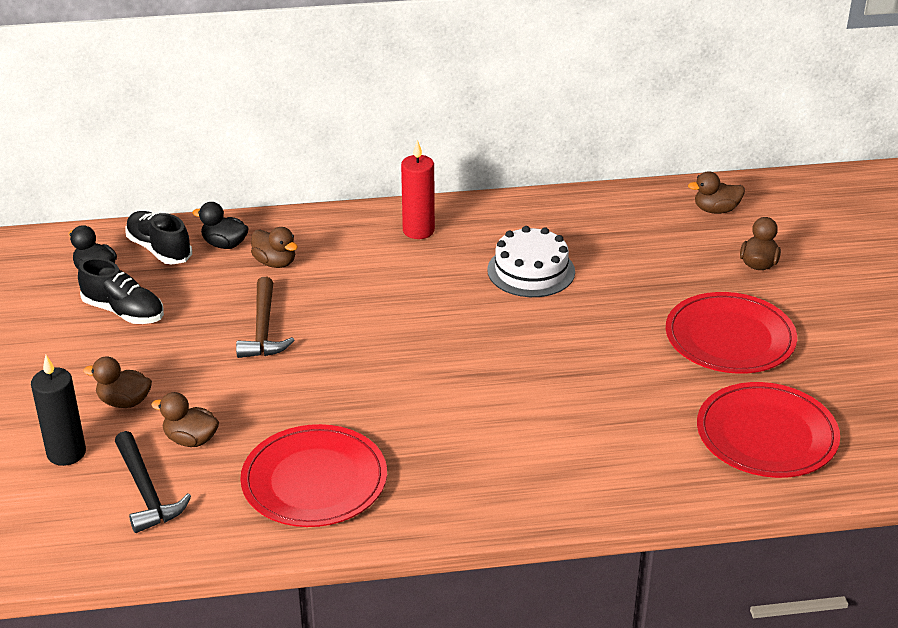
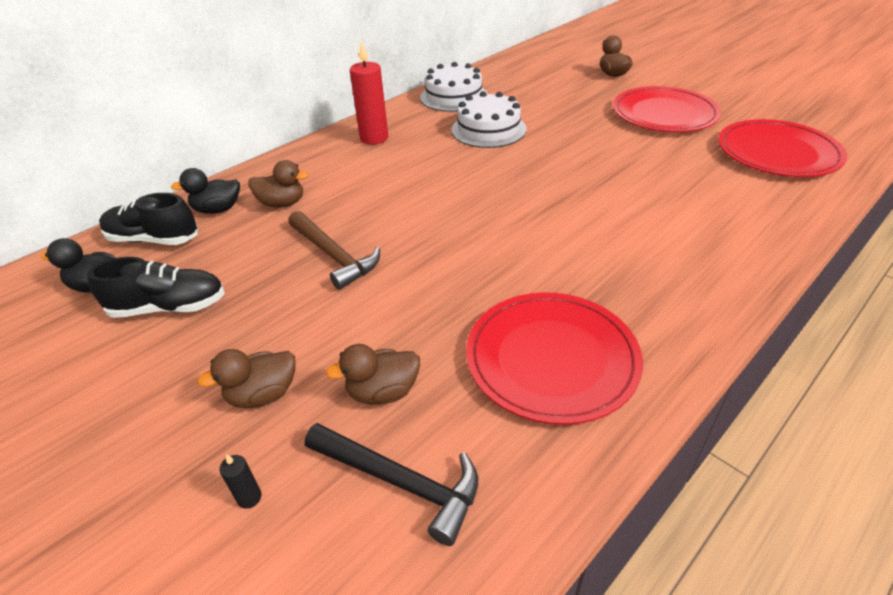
camera: 35 degrees left, 5 degrees up
black candle [31,355,86,466] -> black candle [220,454,261,509], size x0.43
brown duck [688,171,745,214] -> none
none -> white cake [420,62,488,112]

